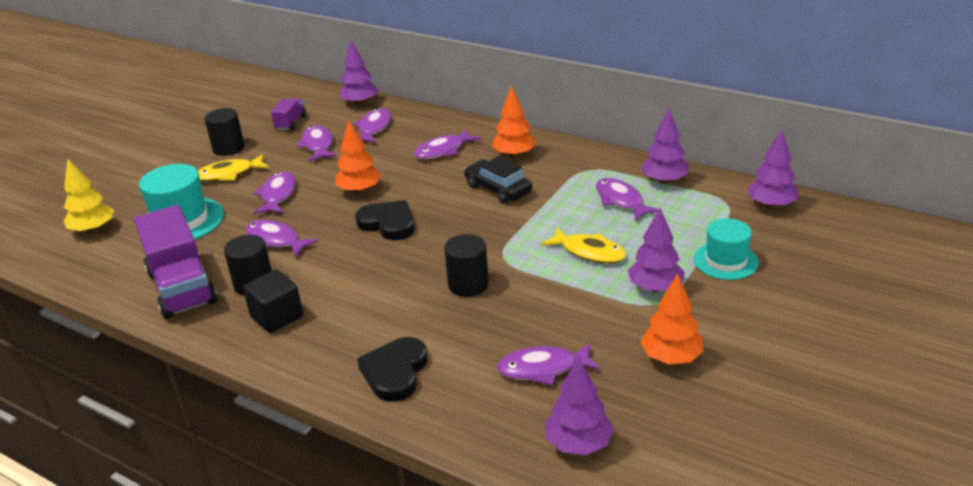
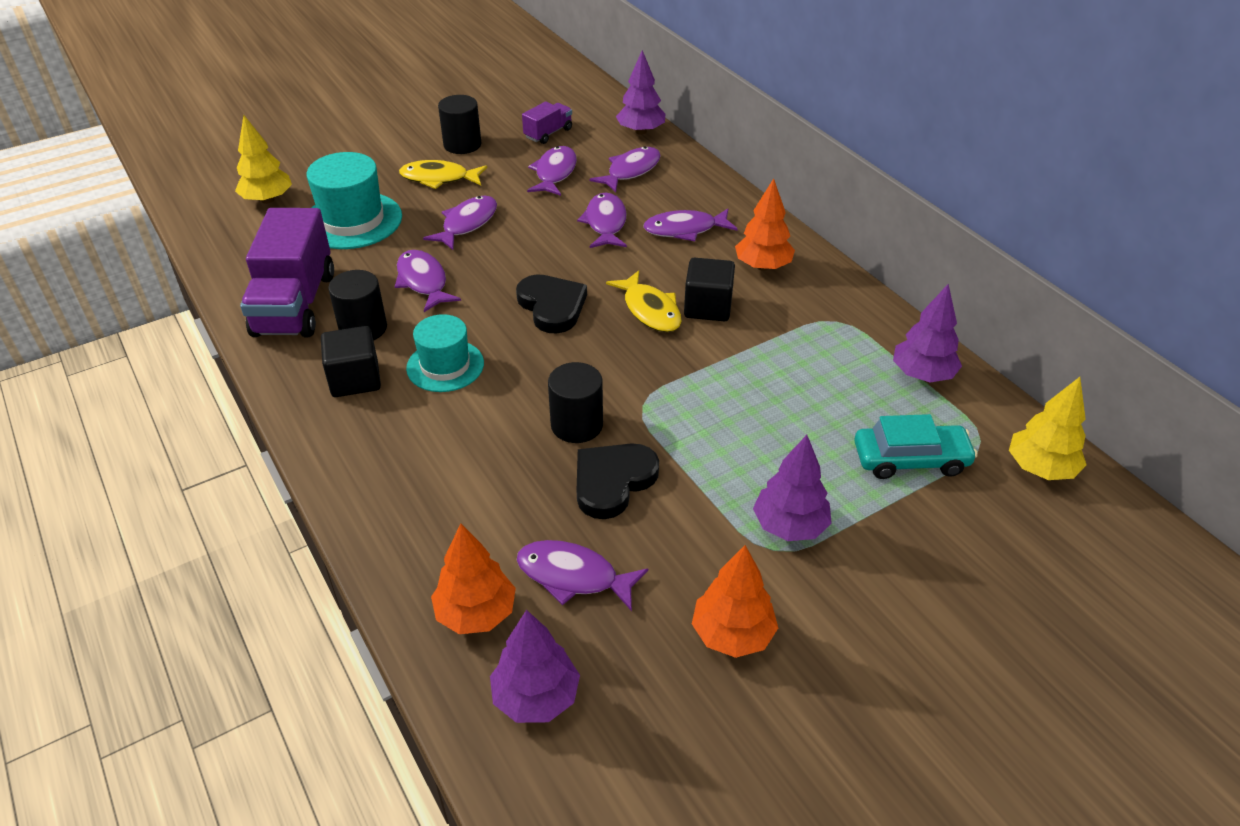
camera: 25 degrees right, 10 degrees up
orange tree [335,120,381,194] -> orange tree moved to [431,523,516,634]
black heart [357,337,428,402] -> black heart moved to [577,443,659,519]
black car [464,156,532,204] -> black cube [684,258,735,321]
yellow fish [541,227,626,263] -> yellow fish moved to [606,270,682,332]
purple fish [596,178,659,221] -> purple fish moved to [577,193,627,248]
turquoise hat [694,218,759,280] -> turquoise hat moved to [406,314,484,392]
purple tree [747,130,799,208] -> yellow tree [1009,377,1087,480]
none -> turquoise car [854,414,978,479]

